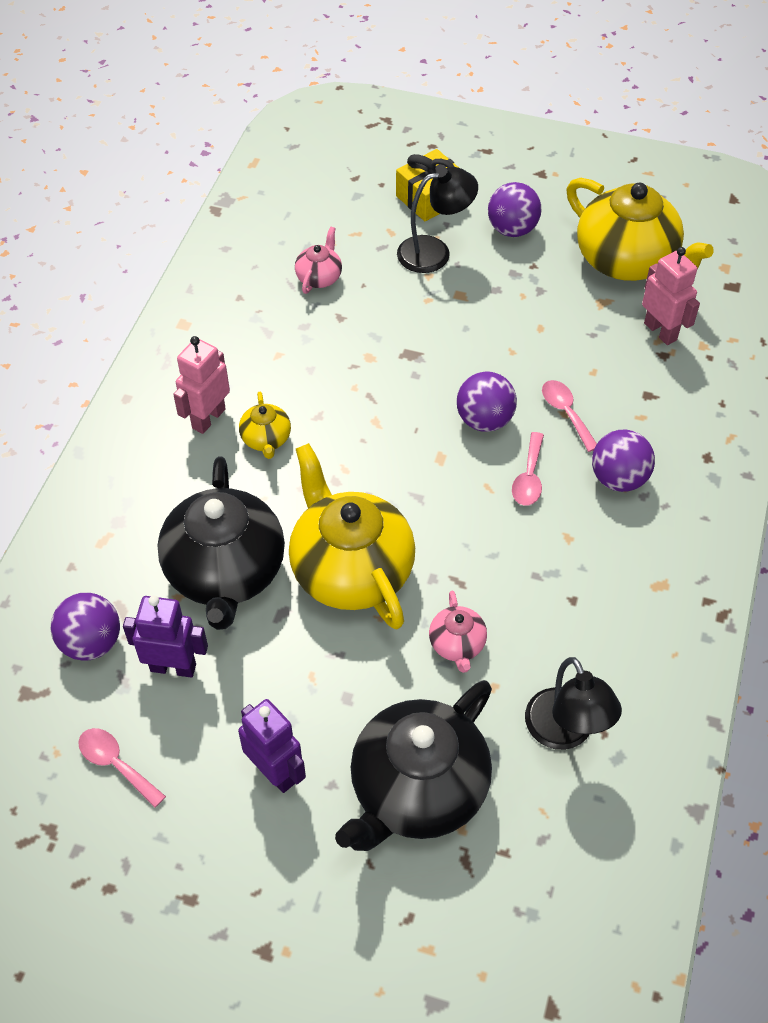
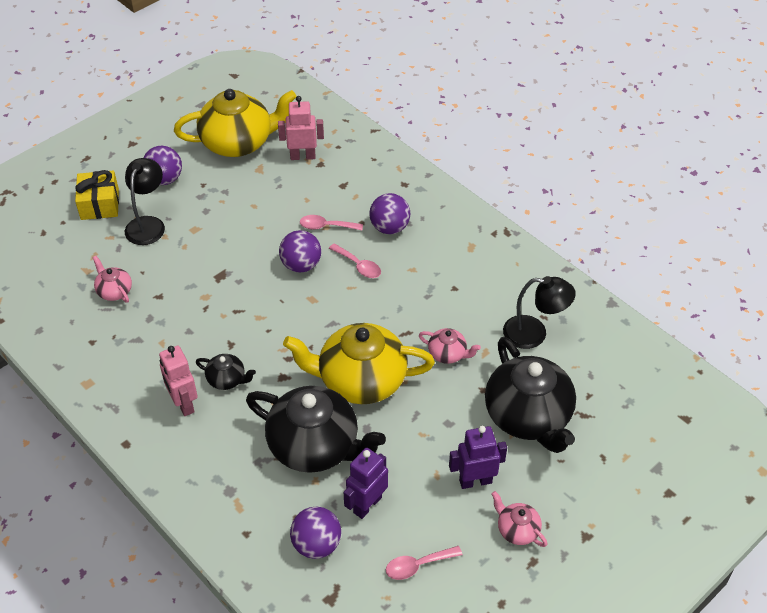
camera: 60 degrees left, 5 degrees down
yellow teapot [239,392,291,459] -> black teapot [196,354,256,390]
none -> pink teapot [491,491,547,547]

